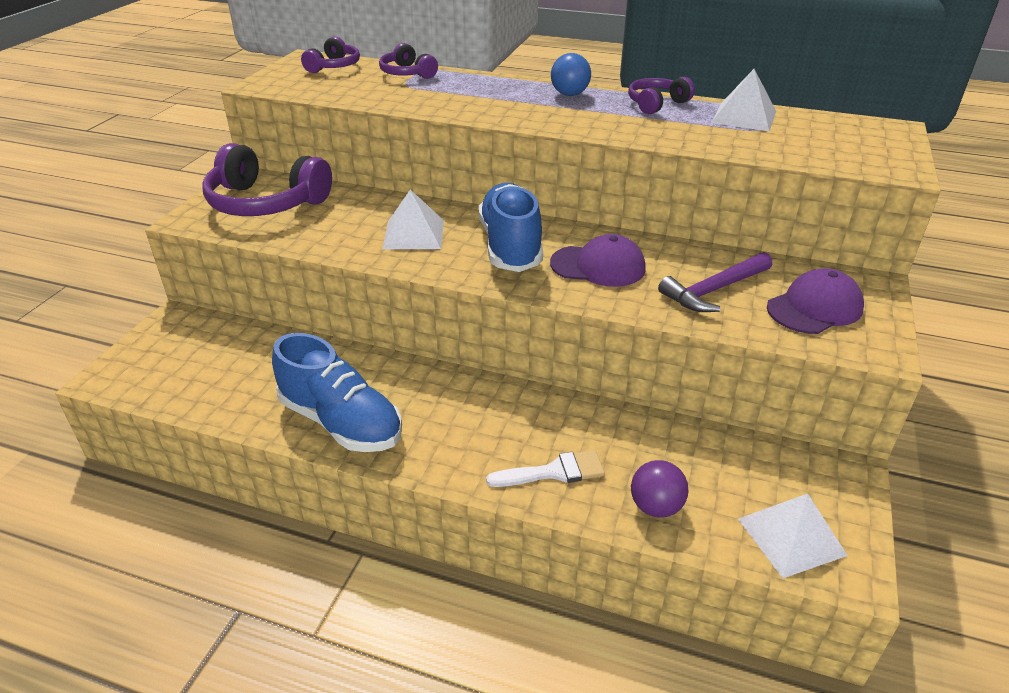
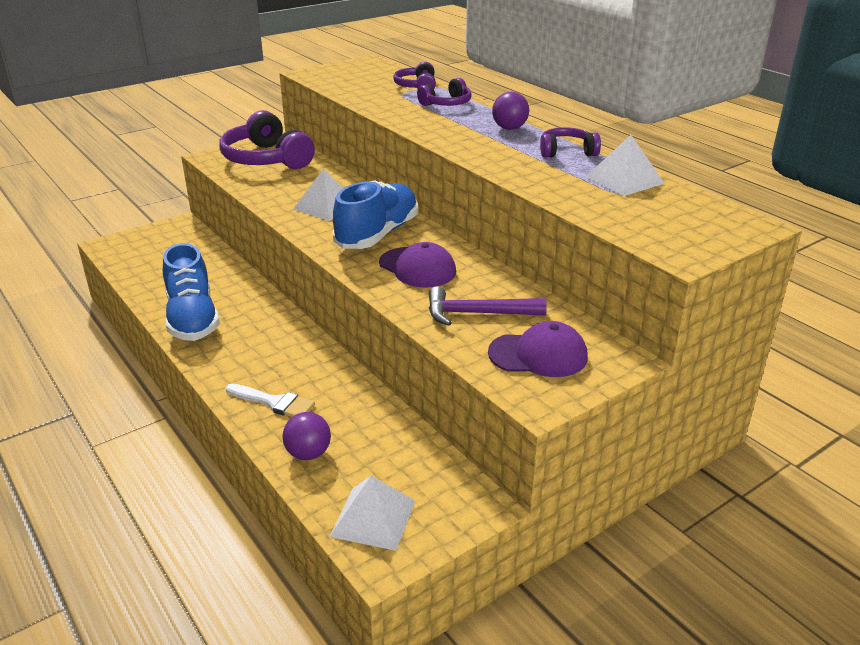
camera: 35 degrees right, 5 degrees down
purple headphones [301,36,360,73] -> purple headphones moved to [417,78,471,106]
blue ball [551,53,591,96] -> purple ball [492,92,529,130]

